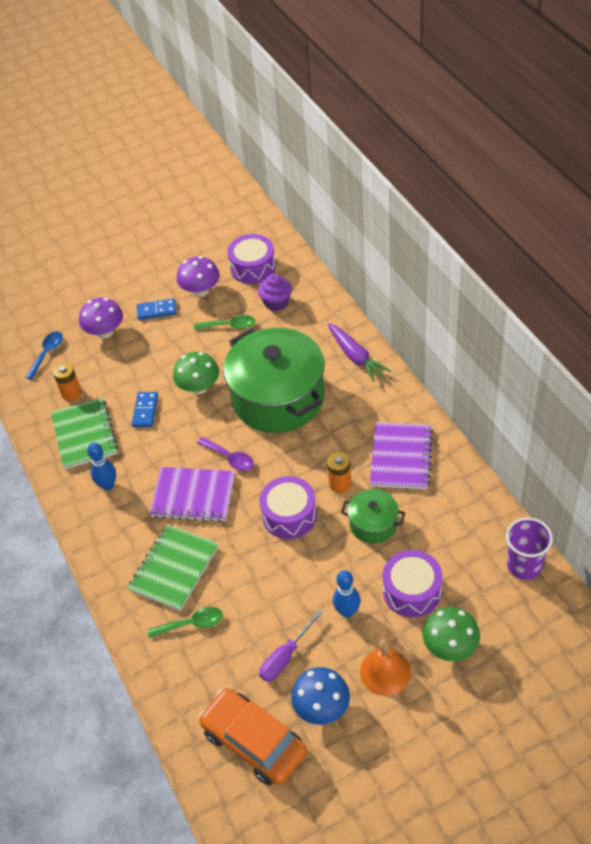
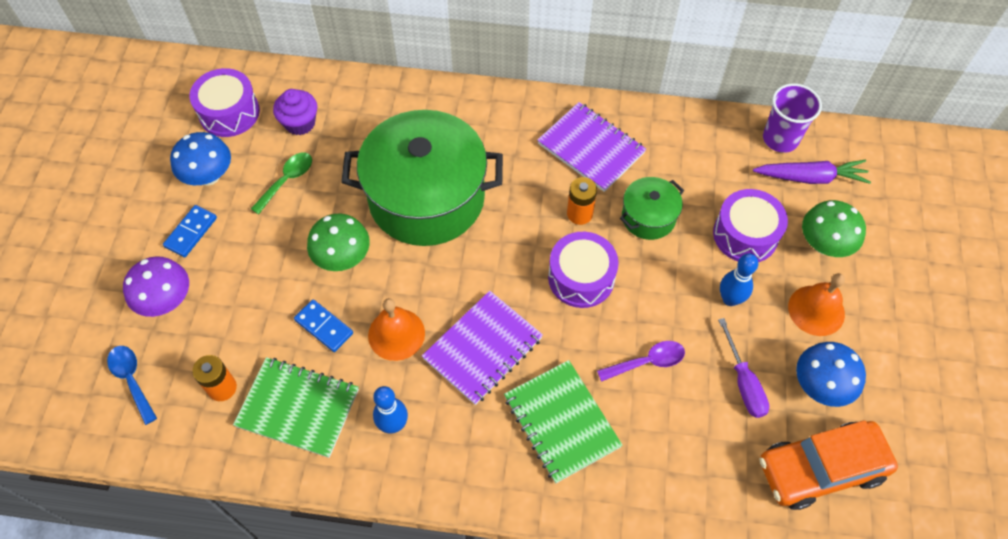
camera: 60 degrees left, 10 degrees up
green spoon [148,607,223,638] -> none
purple mushroom [176,256,220,297] -> blue mushroom [170,132,231,186]
purple spoon [197,437,254,471] -> purple spoon moved to [597,341,685,382]
purple carrot [328,323,391,382] -> purple carrot moved to [753,160,871,184]
none -> orange bell [368,298,425,361]

